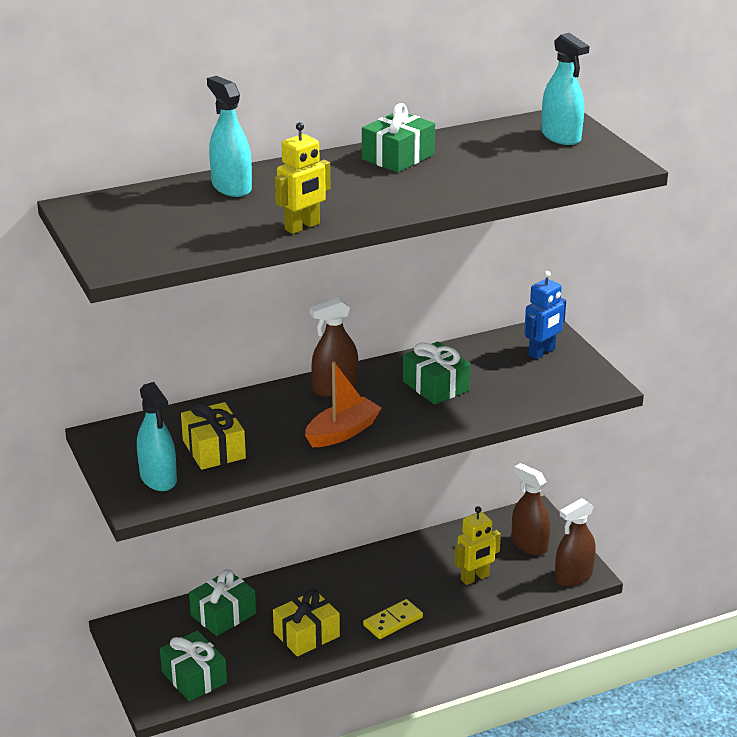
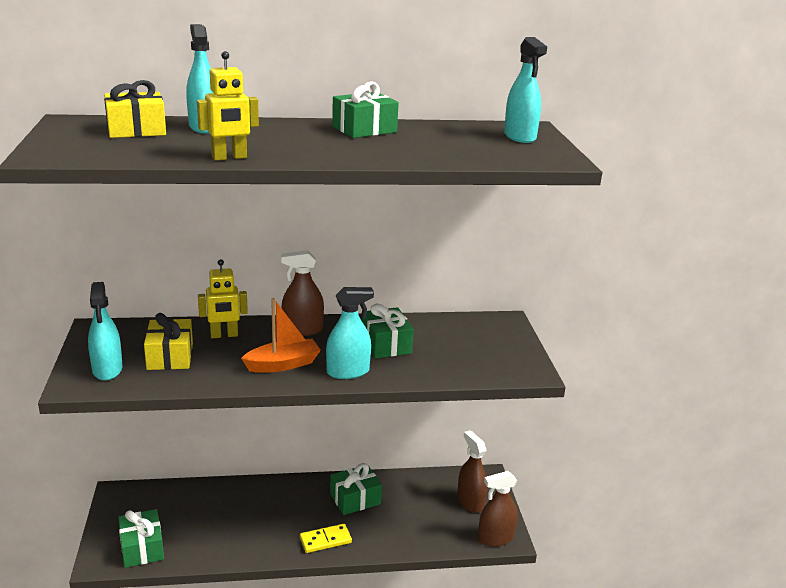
camera: 15 degrees right, 5 degrees down
green gift [189,569,256,636] -> green gift moved to [330,463,382,515]
yellow gift [273,589,340,657] -> yellow gift moved to [104,80,166,138]
yellow robot [455,506,501,585] -> yellow robot moved to [198,259,248,338]
blue robot [524,271,566,359] -> none
none -> turquoise spray bottle [326,287,374,379]

